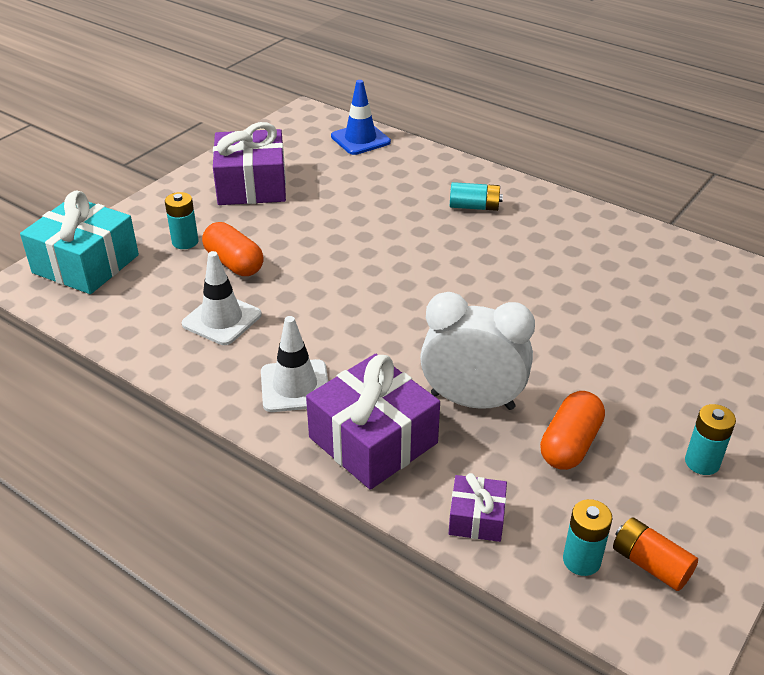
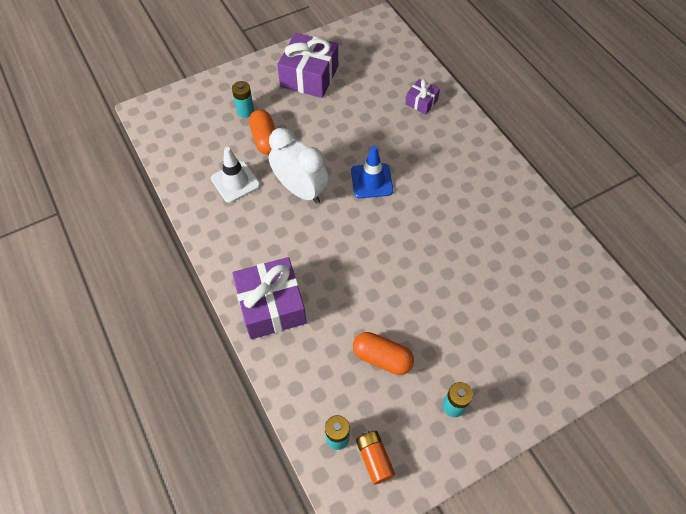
camera: 25 degrees right, 20 degrees up
turquoise gift [20,191,139,294] -> none
white traffic cone [261,316,328,412] -> none
blue traffic cone [331,80,391,155] -> blue traffic cone moved to [351,146,393,198]
white clock [420,292,535,410] -> white clock moved to [269,128,329,204]
purple gift [449,473,507,542] -> purple gift moved to [405,79,440,114]
turquoise battery [450,182,503,211] -> none
orange capsule [540,391,605,470] -> orange capsule turned 60 degrees clockwise [353,332,414,375]

